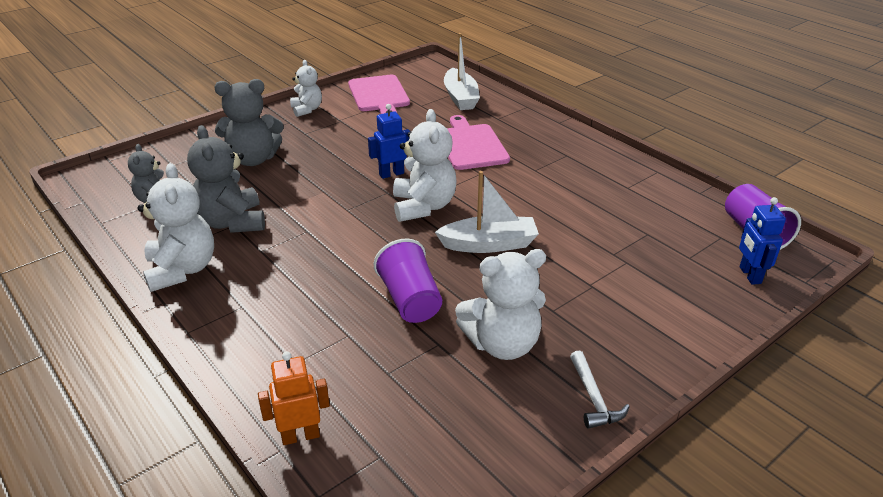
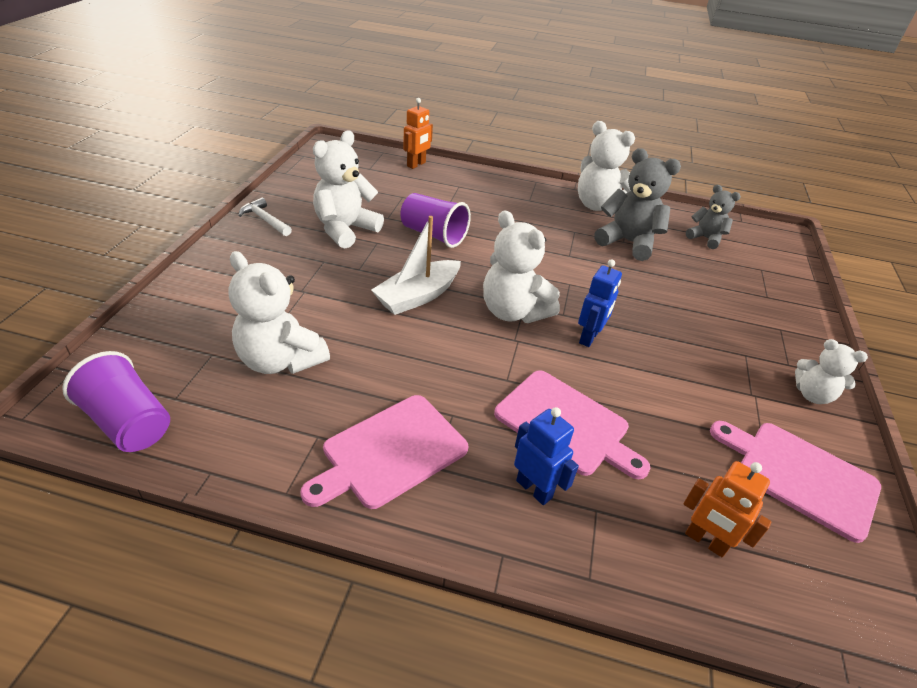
camera: 140 degrees right, 5 degrees up
grey teddy bear [214,79,284,166] -> none
white boat [444,33,480,110] -> orange robot [684,461,771,557]
blue robot [739,197,786,285] -> blue robot moved to [514,407,579,505]
none -> white teddy bear [229,251,330,374]
none -> pink cutting board [300,395,468,509]

